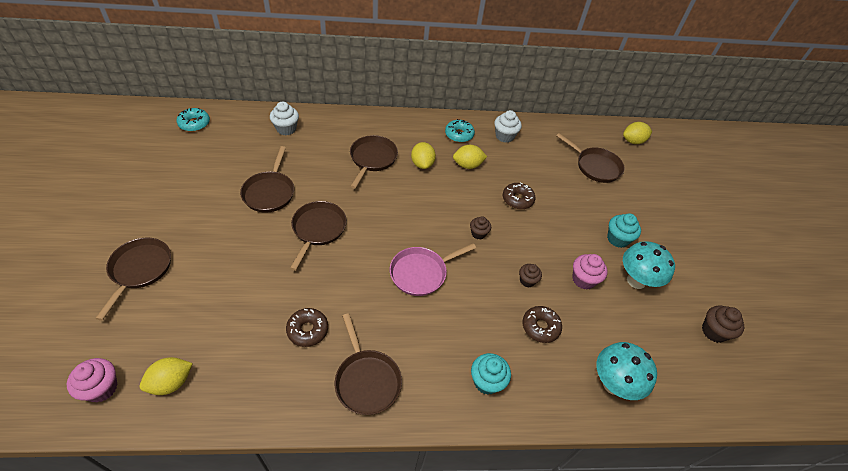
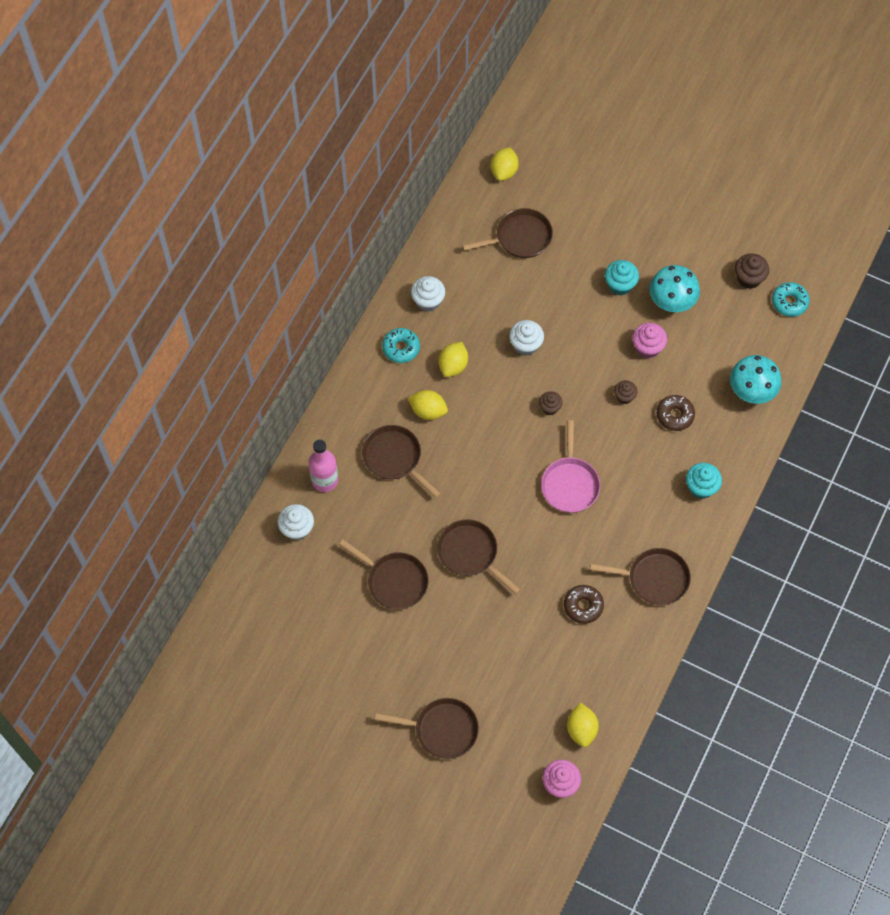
camera: 55 degrees left, 15 degrees up
brown pan [95,238,171,321] -> brown pan turned 150 degrees clockwise [375,698,479,759]
turquoise donut [177,108,210,132] -> turquoise donut moved to [772,282,810,317]
brown donut [503,182,535,209] -> white cupcake [509,320,544,356]
none -> pink bottle [308,439,338,492]

